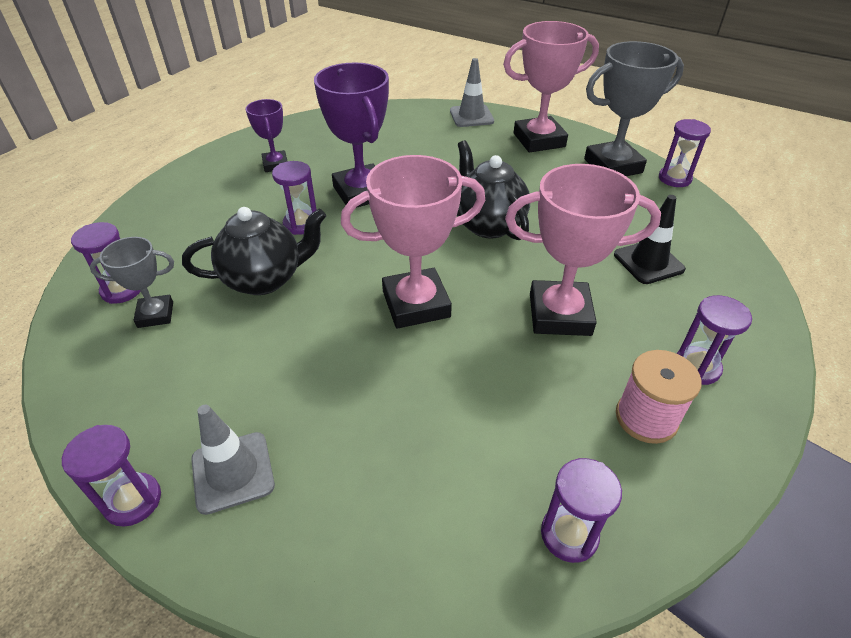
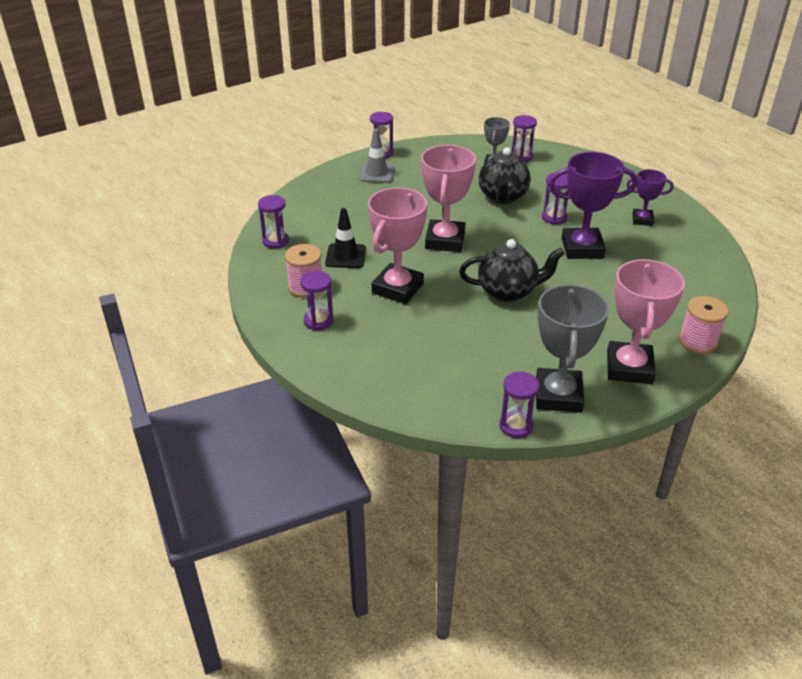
camera: 115 degrees right, 5 degrees down
grey traffic cone [450,58,494,127] -> pink spool [679,296,729,354]
black traffic cone [614,195,686,284] -> black traffic cone moved to [325,208,366,268]

